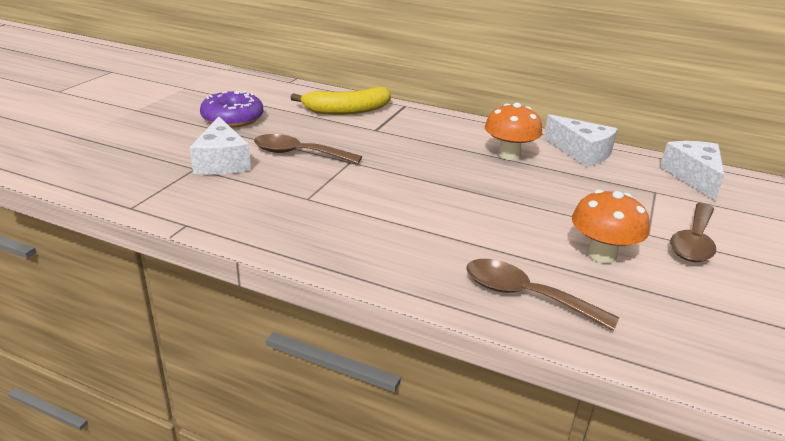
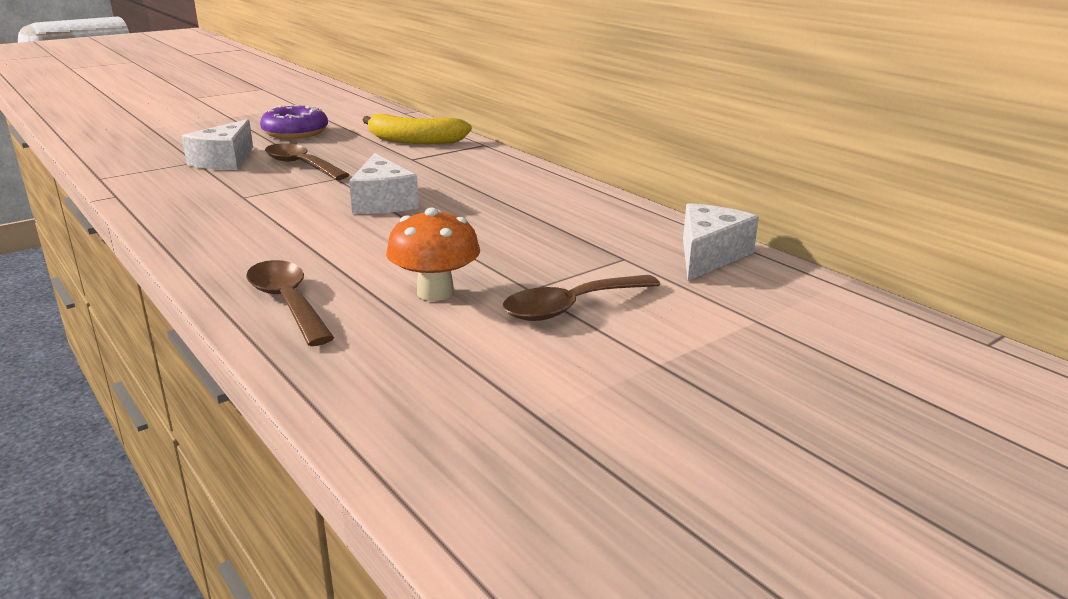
camera: 30 degrees right, 5 degrees down
orange mushroom [485,103,542,160] -> none
white cheese [544,114,618,167] -> white cheese moved to [349,153,419,214]

